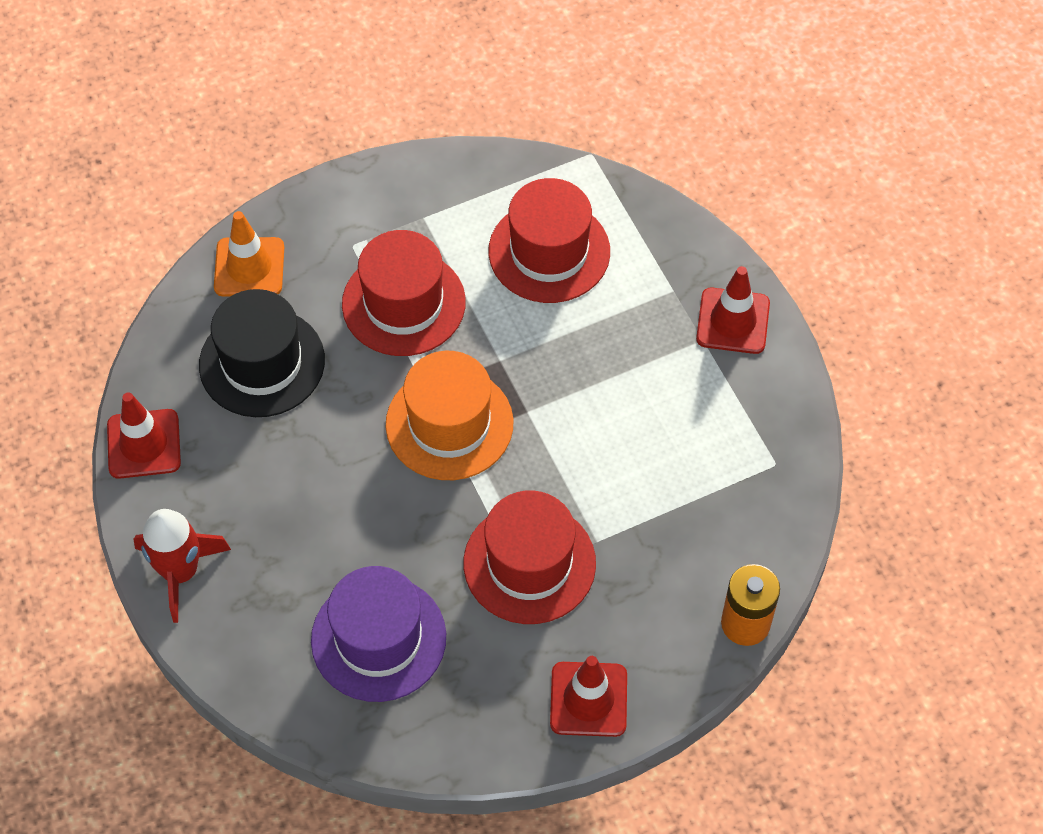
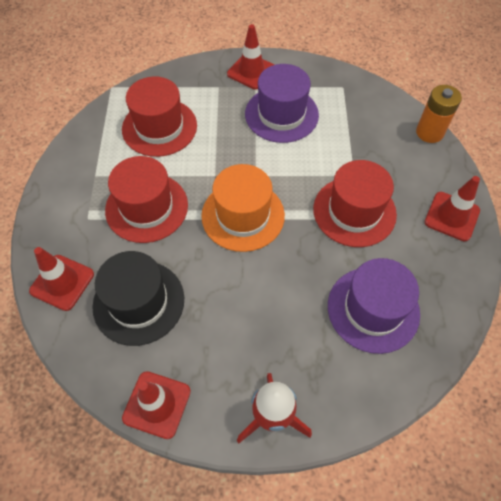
camera: 65 degrees left, 0 degrees up
orange traffic cone [214,211,284,297] -> red traffic cone [29,247,94,311]
none -> purple hat [245,64,319,143]

